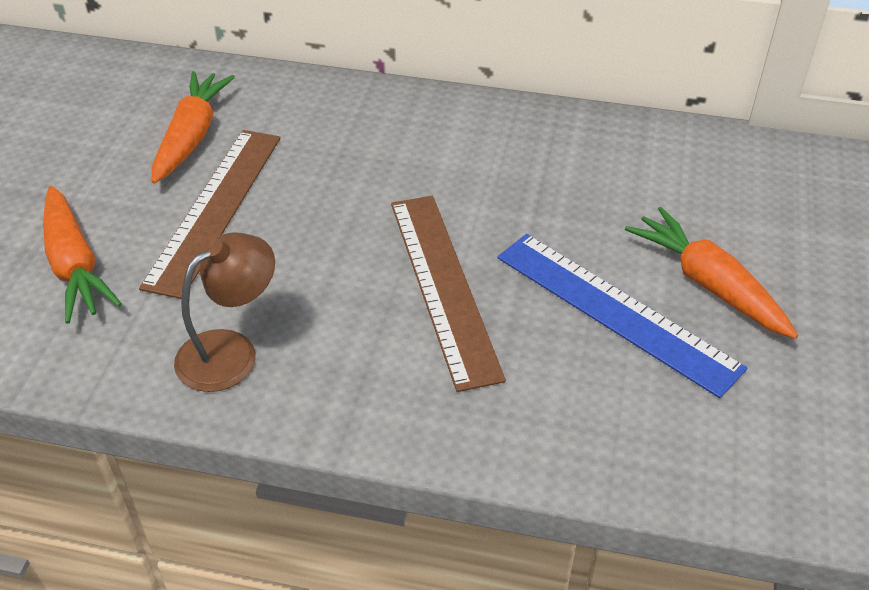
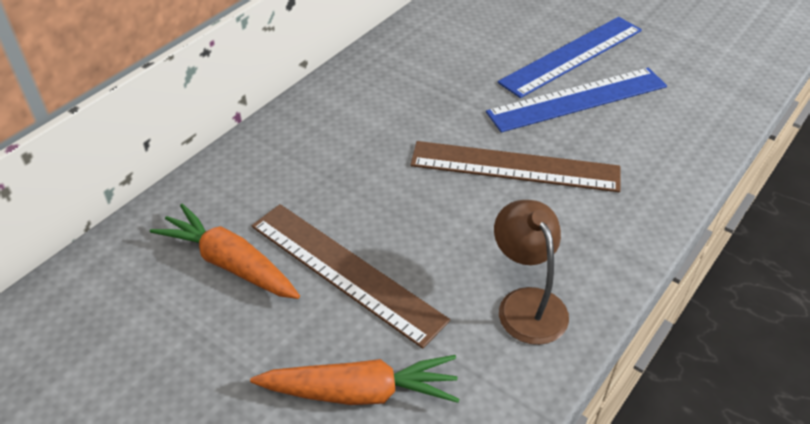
camera: 65 degrees left, 0 degrees up
orange carrot [625,207,798,339] -> blue ruler [498,17,642,98]

